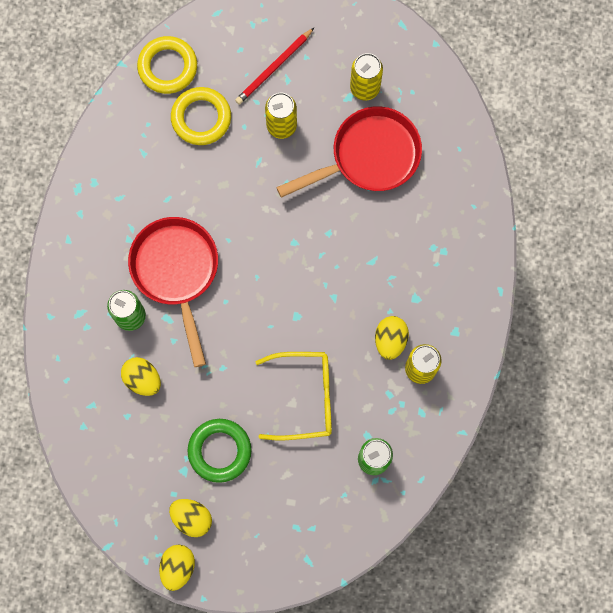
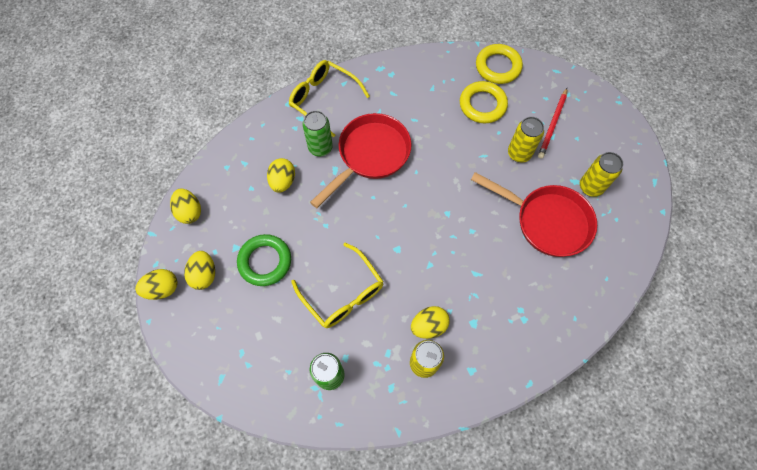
camera: 55 degrees right, 10 degrees down
red pencil [235,28,314,105] -> red pencil turned 75 degrees counterclockwise [538,88,567,159]
none -> yellow egg [170,189,201,224]
none -> yellow glasses [289,60,370,138]

